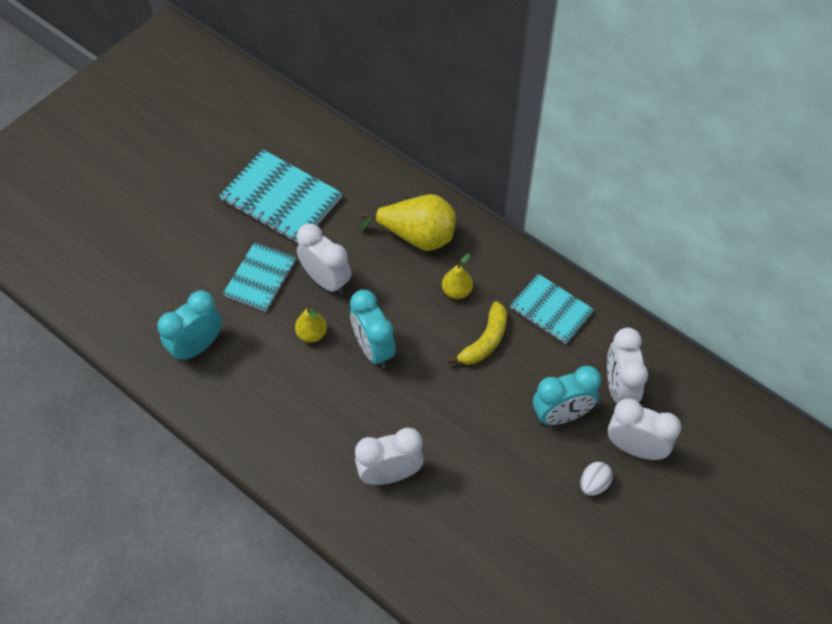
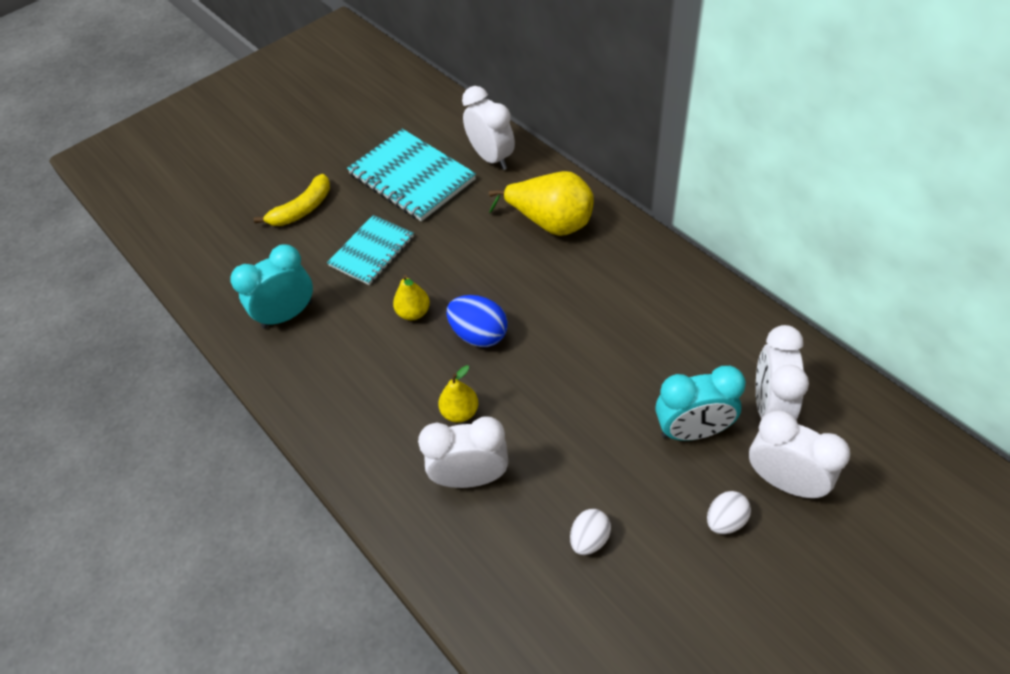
camera: 15 degrees right, 5 degrees down
white clock [297,224,352,295] -> white clock moved to [462,86,515,170]
turquoise clock [350,290,396,368] -> blue egg [447,295,508,347]
yellow pear [442,254,473,299] -> yellow pear moved to [438,365,478,423]
yellow banana [447,301,507,365] -> yellow banana moved to [253,174,330,226]
turquoise notebook [510,274,594,344] -> none
none -> white egg [570,509,611,555]

